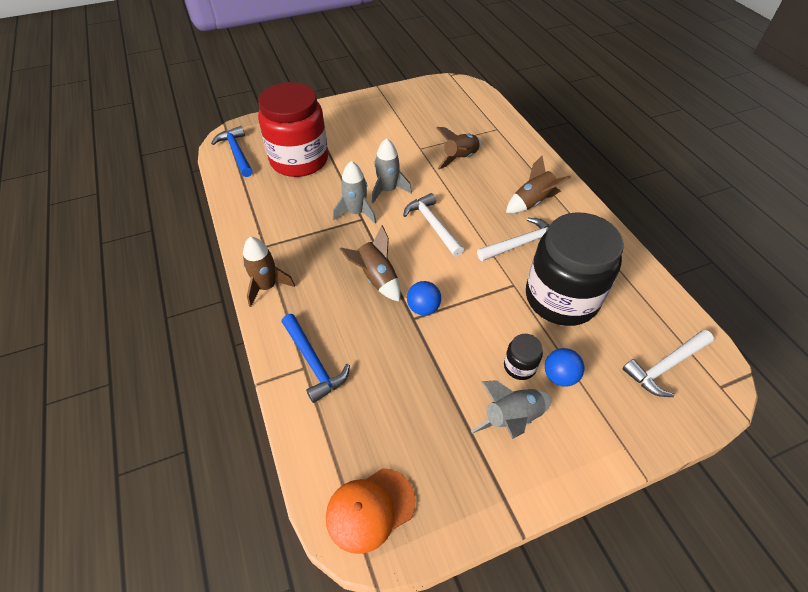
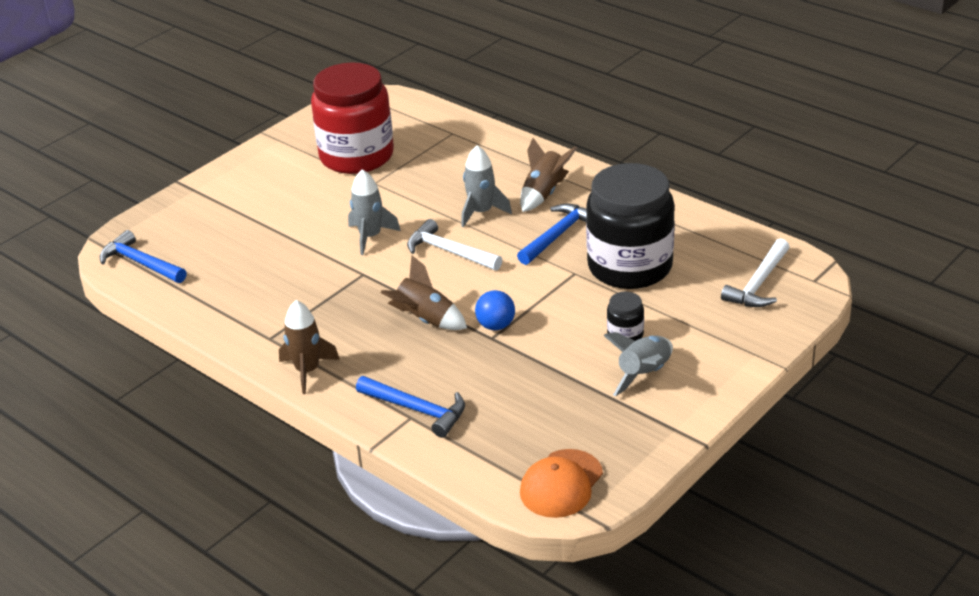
camera: 25 degrees left, 15 degrees down
red jar [258,82,328,177] -> red jar moved to [311,63,394,174]
grey rocket [333,161,377,224] -> grey rocket moved to [461,145,512,227]
brown rocket [437,127,482,169] -> none
white hammer [477,218,550,261] -> blue hammer [517,204,587,265]
blue ball [545,348,584,387] -> none

